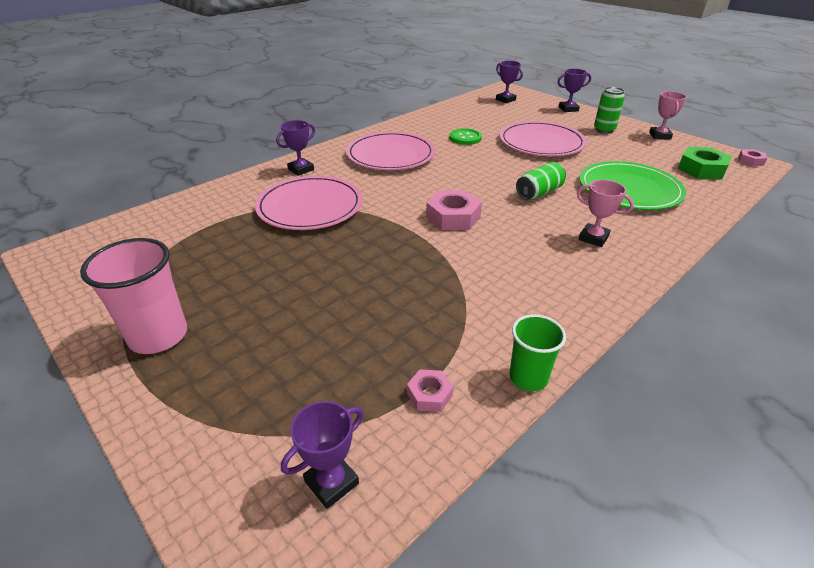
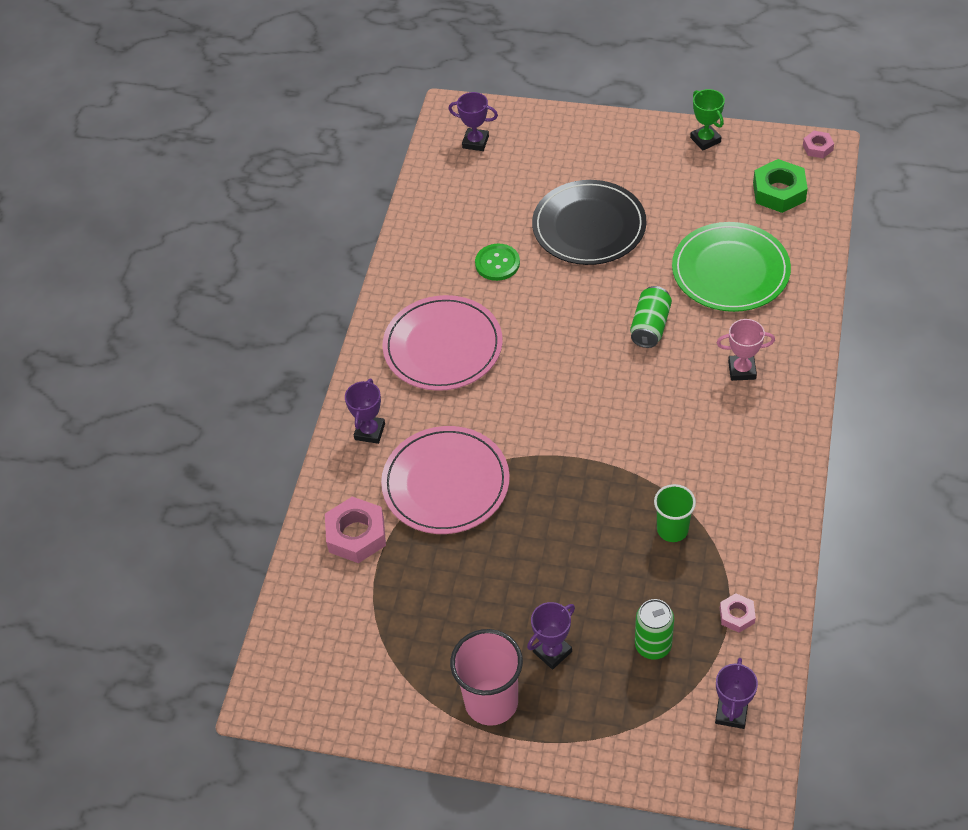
camera: 30 degrees left, 15 degrees up
pink nut [426,190,482,230] -> pink nut moved to [325,497,386,563]
pink plate [500,121,587,156] -> black plate [532,180,647,265]
green cup [509,314,566,391] -> green cup moved to [654,484,696,542]
purple trophy [557,68,591,112] -> purple trophy moved to [527,602,575,670]
green can [594,87,625,133] -> green can moved to [635,599,674,659]
pink trophy [649,91,687,140] -> green trophy [690,89,725,151]

